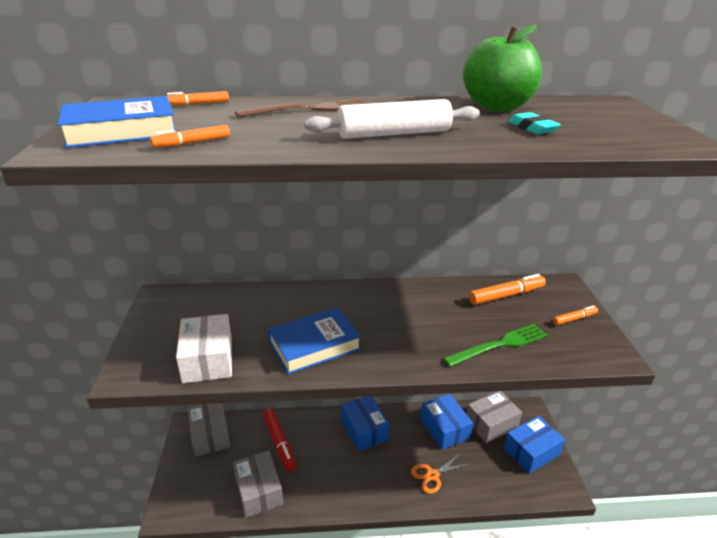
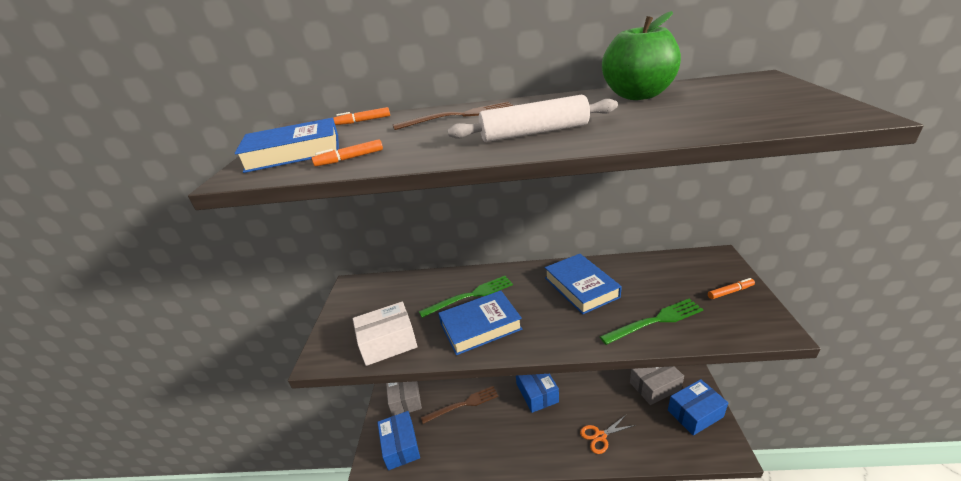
camera: 10 degrees right, 0 degrees up
white box [176,314,232,383] -> white box turned 75 degrees clockwise [353,302,418,366]
grey box [233,450,283,518] -> none
red marker [263,409,296,471] -> brown fork [421,386,498,424]
blue box [420,394,473,450] -> blue box moved to [377,411,420,470]
orange marker [469,274,546,305] -> none
turquoise eraser [508,112,561,134] -> none
none -> green fork [419,276,513,318]
none -> blue book [545,254,622,314]

